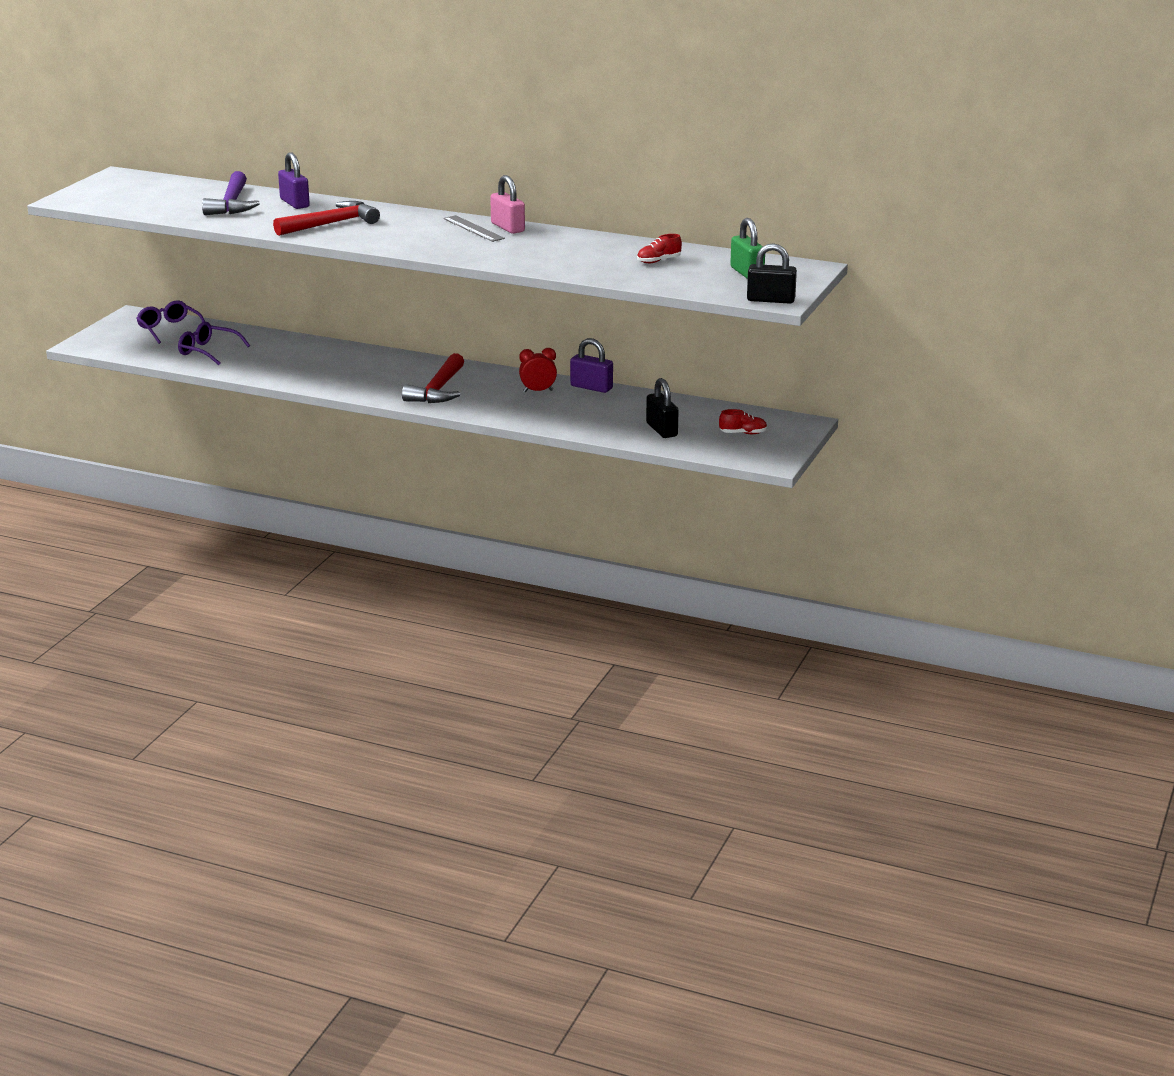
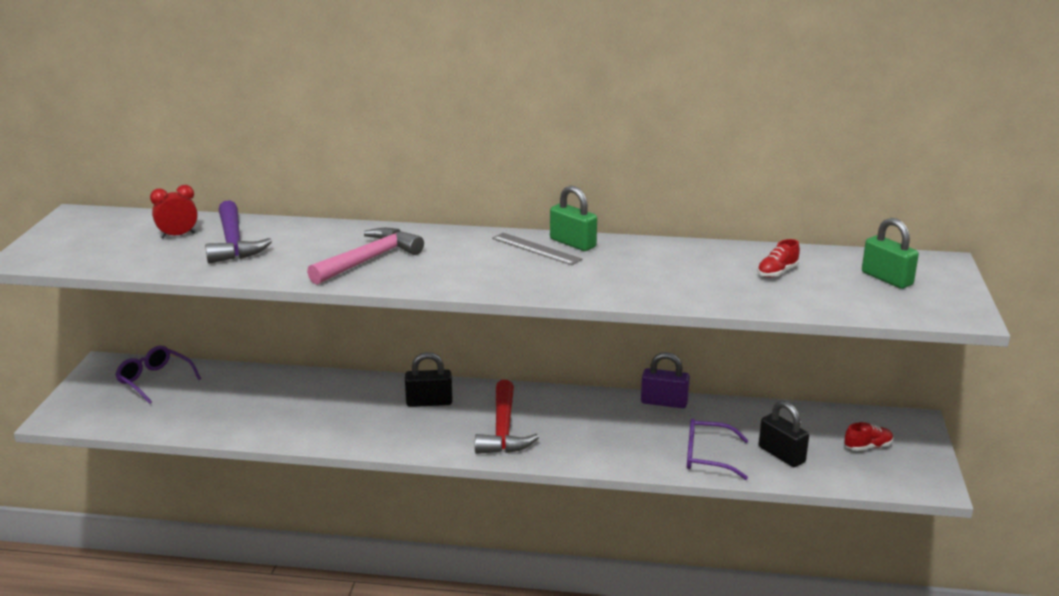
camera: 15 degrees left, 0 degrees up
purple glasses [178,322,250,365] -> purple glasses moved to [687,419,748,480]
red hammer [273,201,380,236] -> pink hammer [307,228,424,285]
purple padlock [278,152,310,209] -> none
pink padlock [490,175,525,234] -> green padlock [550,186,597,251]
red clock [519,348,557,392] -> red clock moved to [150,185,198,238]
black padlock [747,243,797,304] -> black padlock moved to [405,352,453,407]

